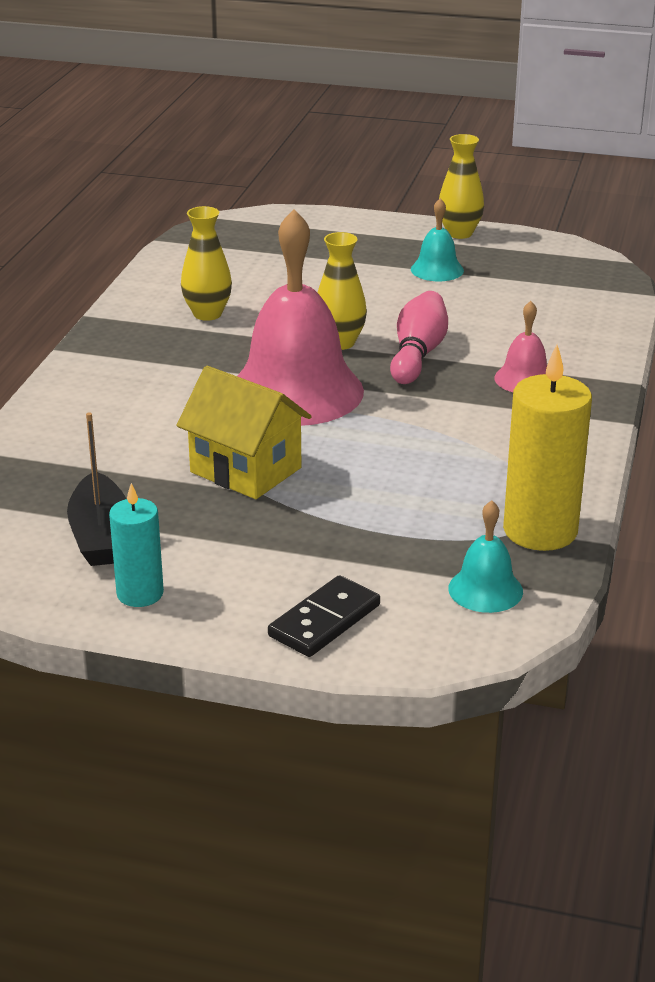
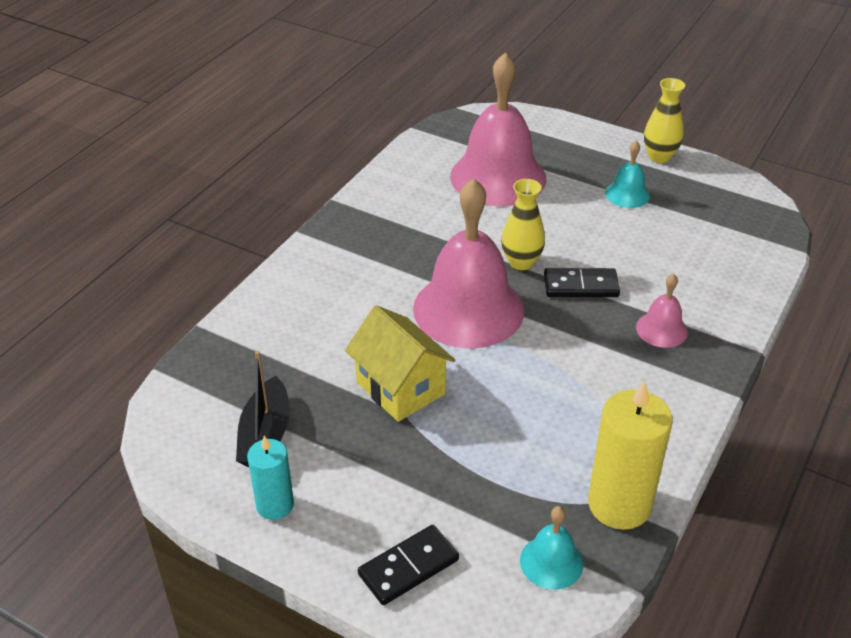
camera: 15 degrees right, 10 degrees up
yellow vase [181,206,232,321] -> none
pink bowling pin [390,291,448,384] -> black domino [544,268,620,297]
none -> pink bell [450,53,546,206]

